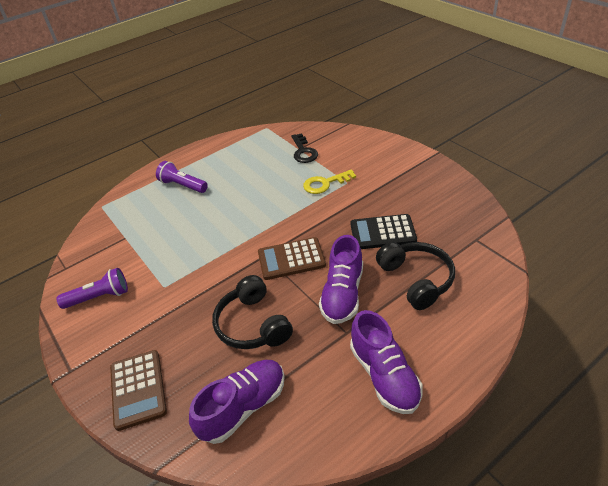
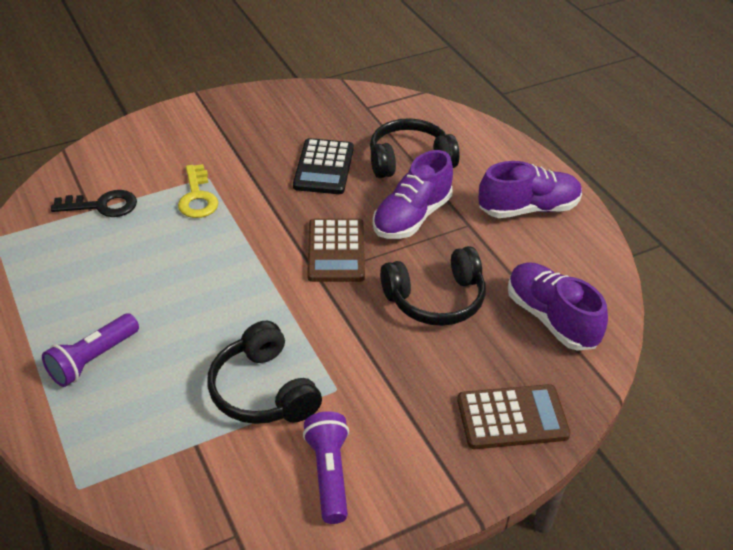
camera: 85 degrees left, 0 degrees up
purple shoe [319,235,363,324] -> purple shoe turned 105 degrees clockwise [373,150,453,239]
none -> black headphones [207,321,322,424]

